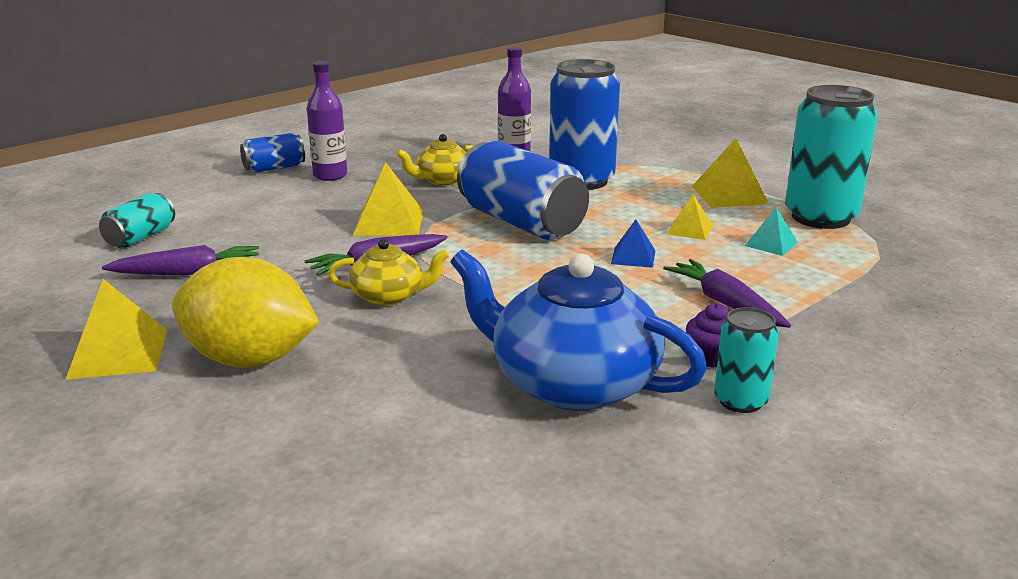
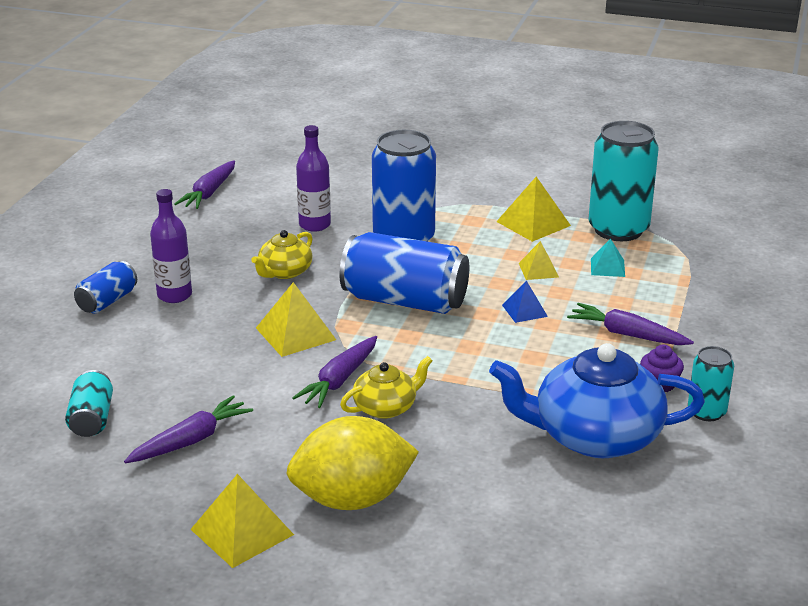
camera: 30 degrees left, 5 degrees up
none -> purple carrot [174,160,235,209]

